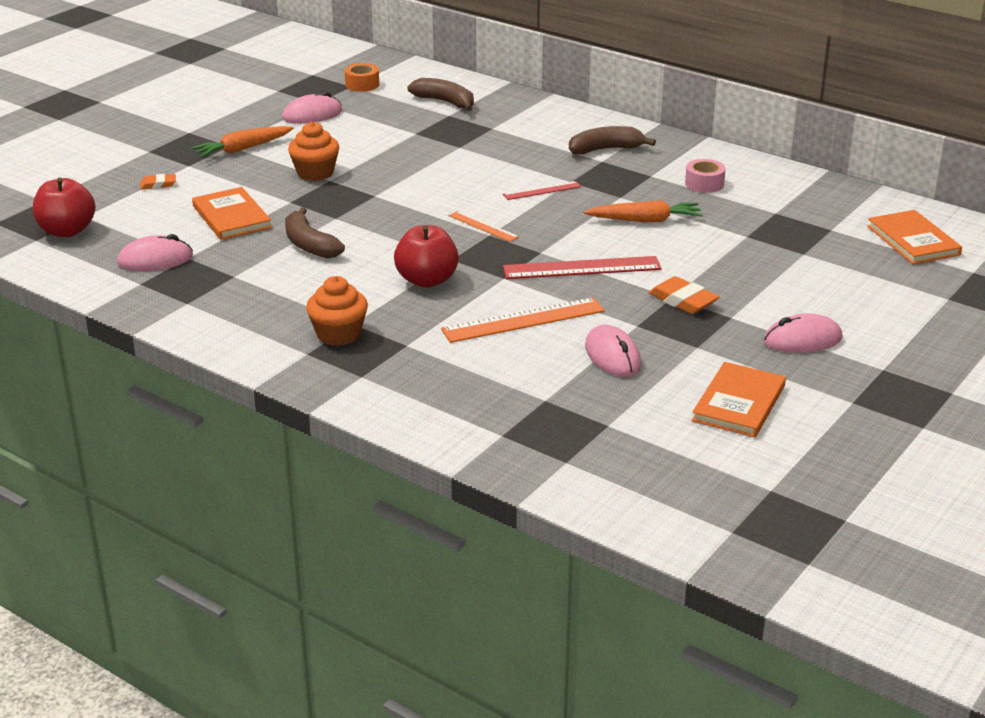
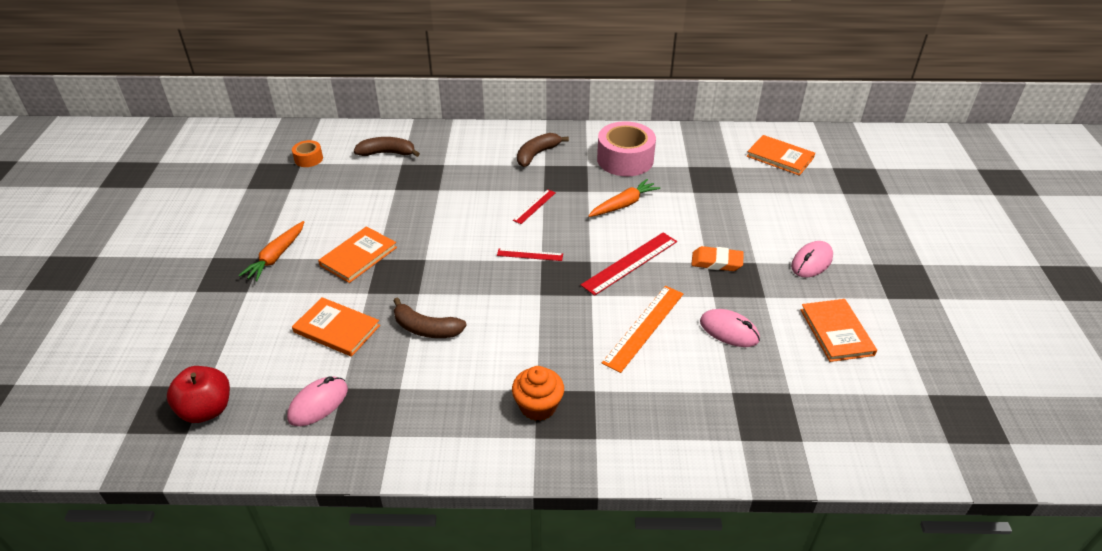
camera: 35 degrees left, 10 degrees up
orange eraser [140,174,176,190] -> none
pink mouse [282,92,342,124] -> none
orange cupcake [288,122,339,181] -> orange book [318,226,397,283]
red apple [394,225,459,288] -> none
orange ruler [449,211,519,242] -> red ruler [497,248,563,261]
pink tape [685,159,726,193] -> pink tape [597,121,656,176], size x2.03

